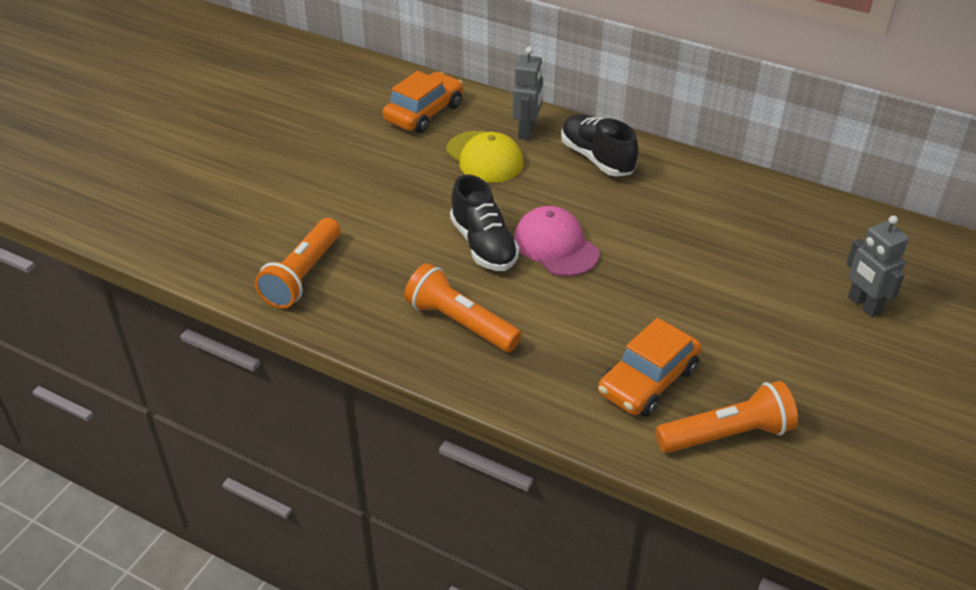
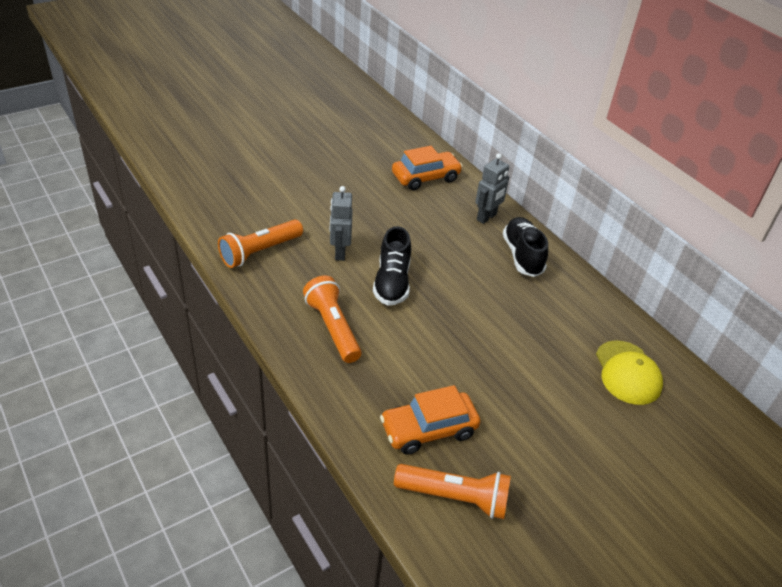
camera: 25 degrees right, 0 degrees up
yellow cap [446,131,523,183] -> yellow cap moved to [596,340,663,405]
pink cap [514,206,600,277] -> none
grey robot [846,215,909,317] -> grey robot moved to [330,186,353,261]

